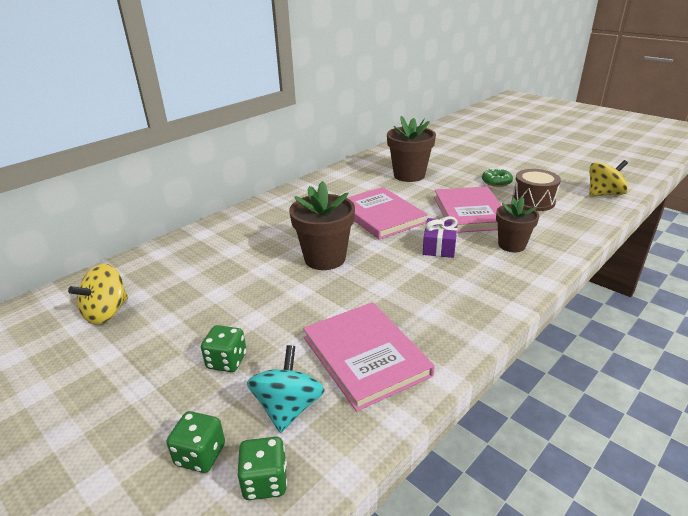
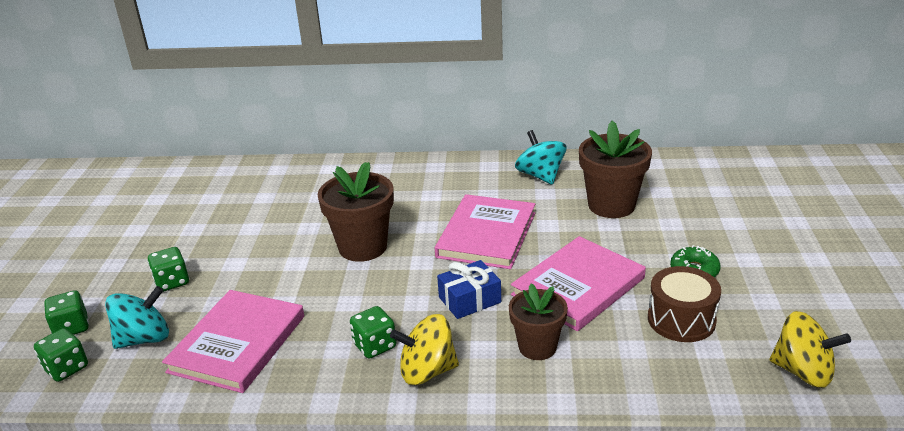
camera: 50 degrees right, 0 degrees up
yellow spinning top [68,264,128,324] -> yellow spinning top moved to [390,314,459,385]
purple gift [423,216,458,258] -> blue gift [437,260,501,319]
none -> green dice [350,306,396,359]
none -> turquoise spinning top [515,130,566,185]

